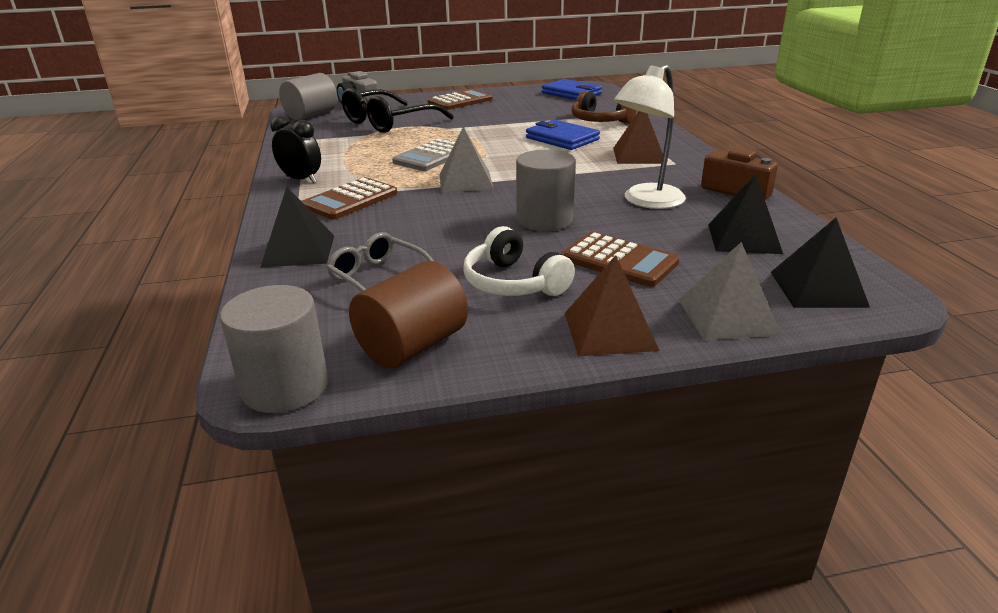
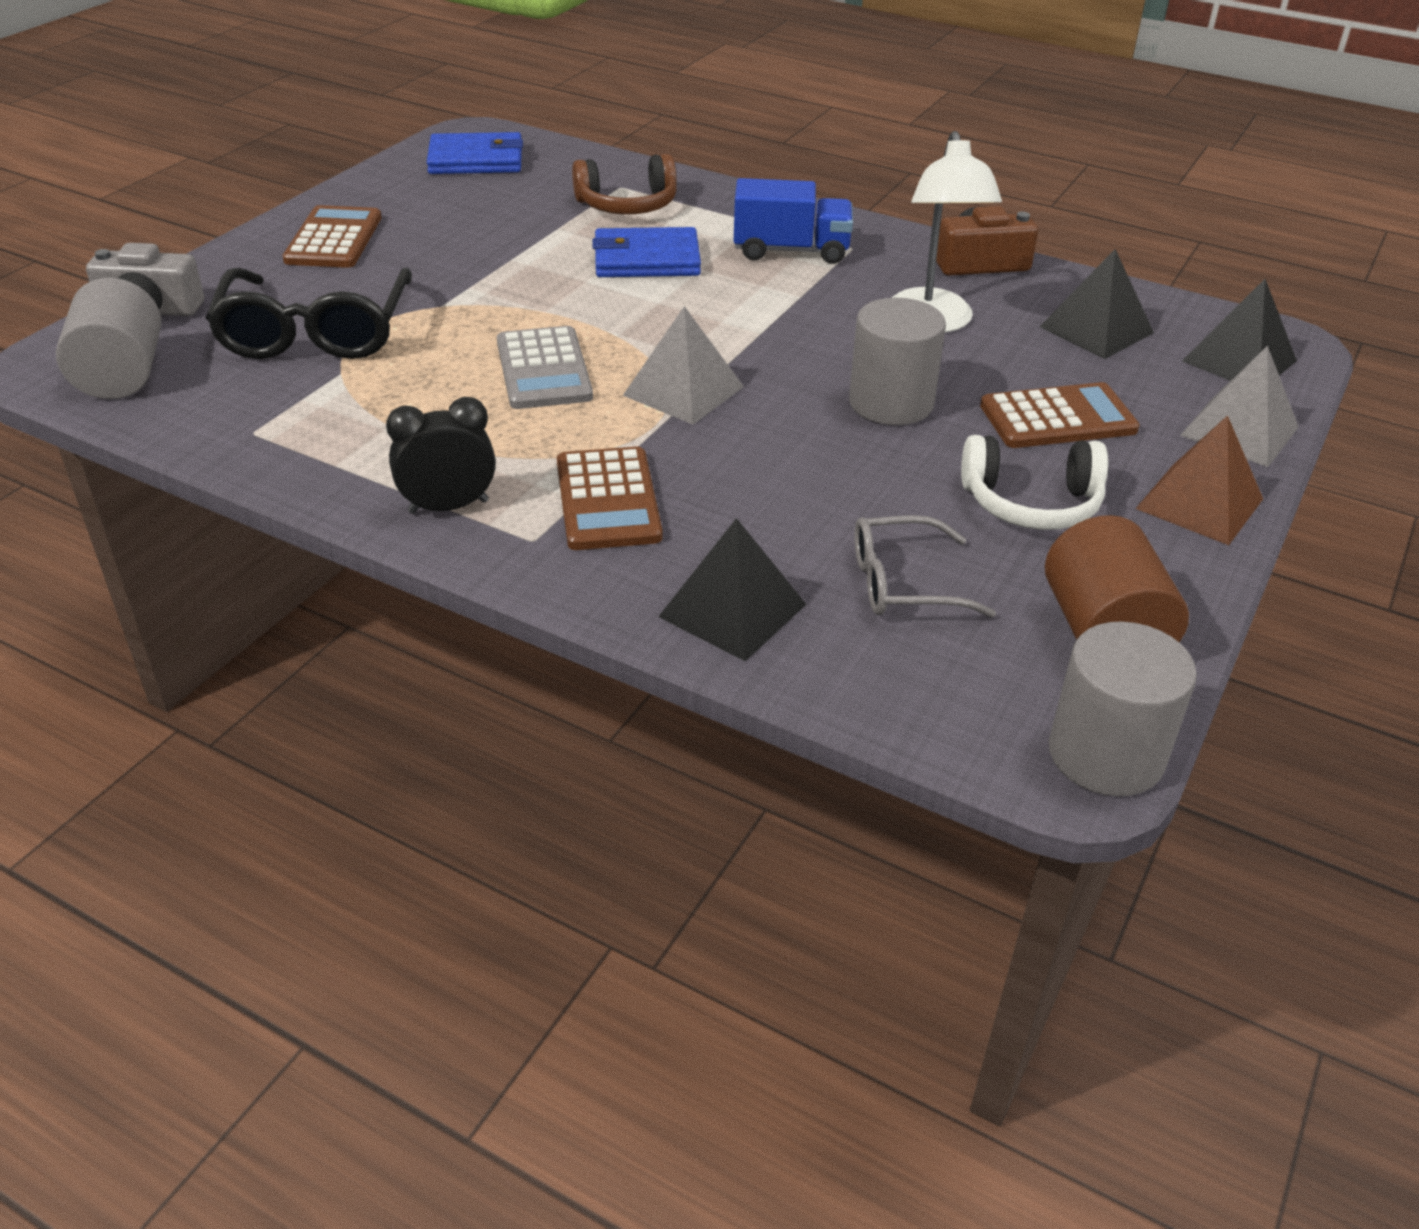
camera: 50 degrees left, 10 degrees up
brown pyramid [613,111,663,164] -> blue truck [734,178,853,264]

